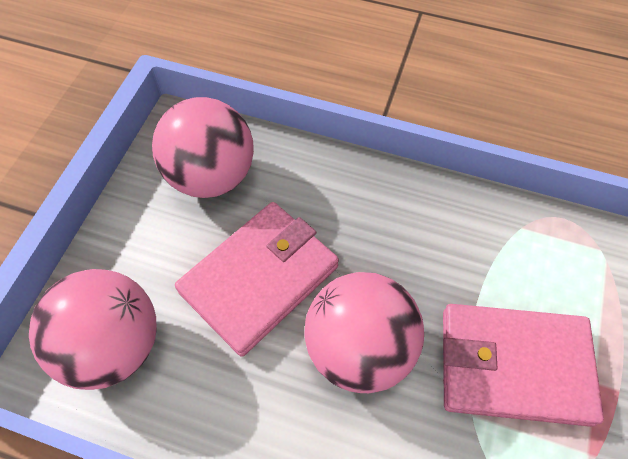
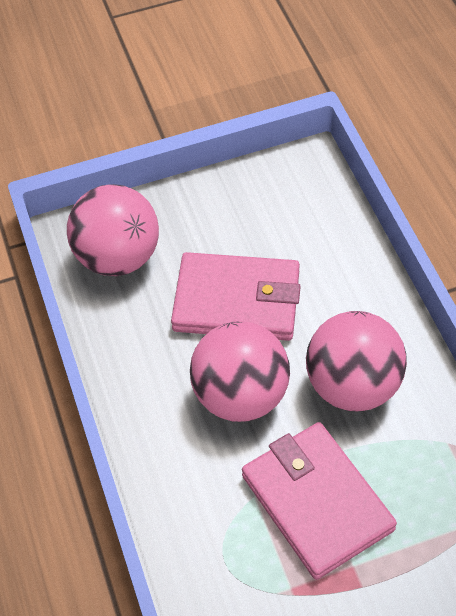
camera: 55 degrees right, 5 degrees down
pink ball [152,97,254,198] -> pink ball moved to [306,311,407,411]

